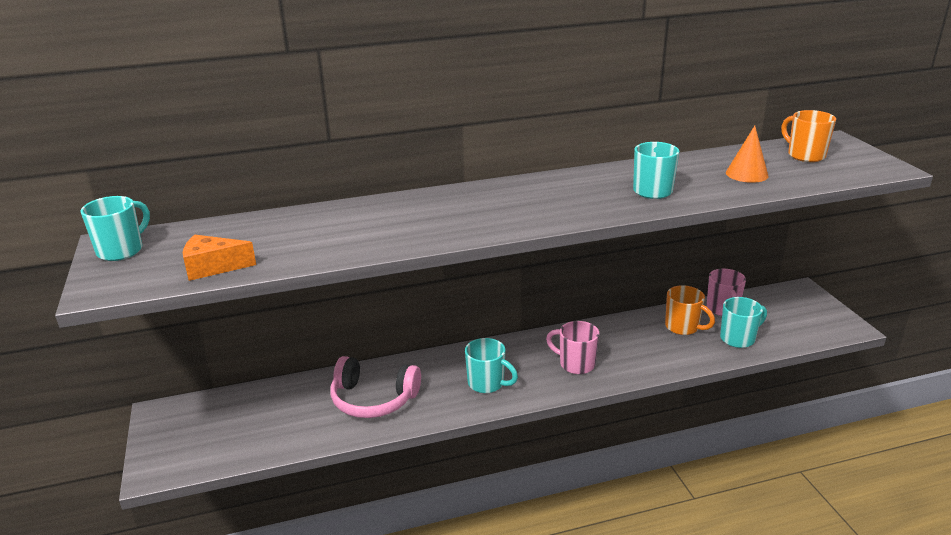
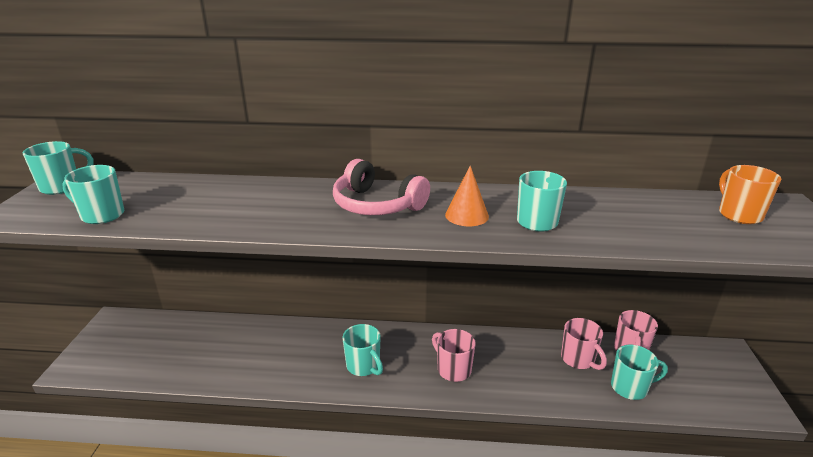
camera: 20 degrees right, 0 degrees up
orange cheese [183,234,256,281] -> turquoise mug [62,165,124,224]
pink headphones [330,356,421,418] -> pink headphones moved to [333,159,430,215]
orange mug [665,285,715,335] -> pink mug [561,318,607,370]
orange cone [726,126,768,183] -> orange cone moved to [445,166,489,226]

